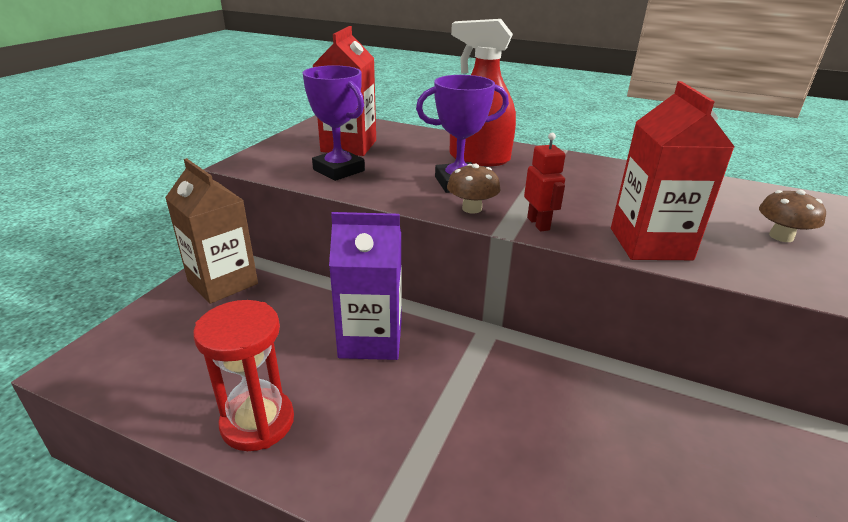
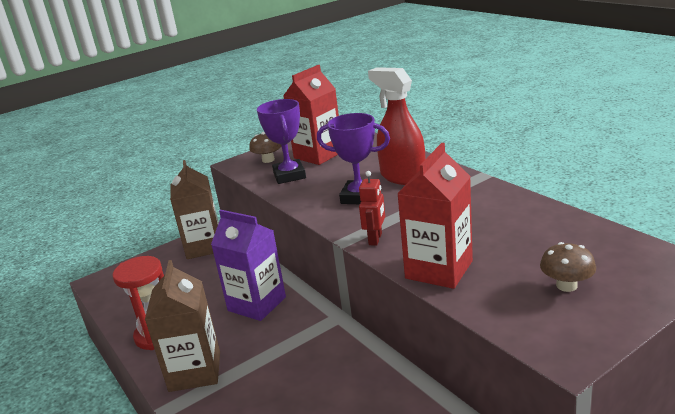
camera: 35 degrees right, 5 degrees down
brown mushroom [447,164,501,214] -> brown mushroom moved to [249,132,282,163]
none -> brown carton [145,260,220,392]

